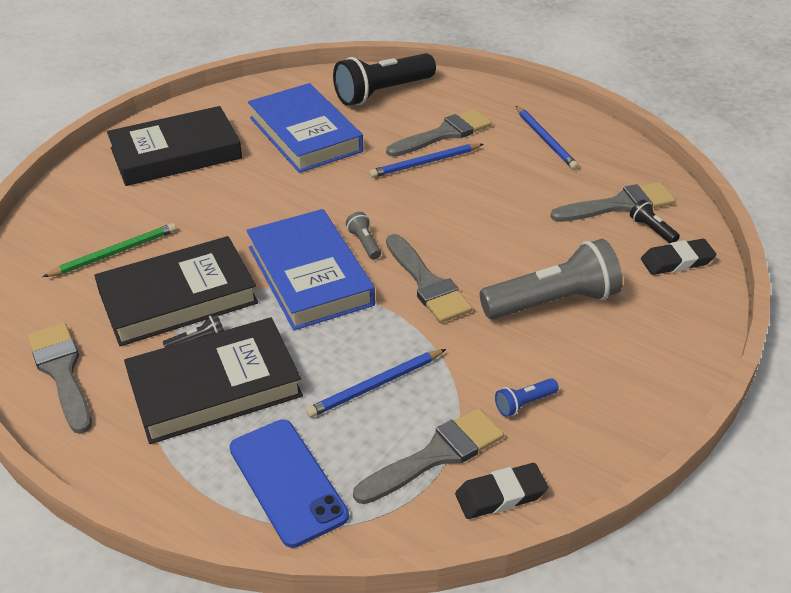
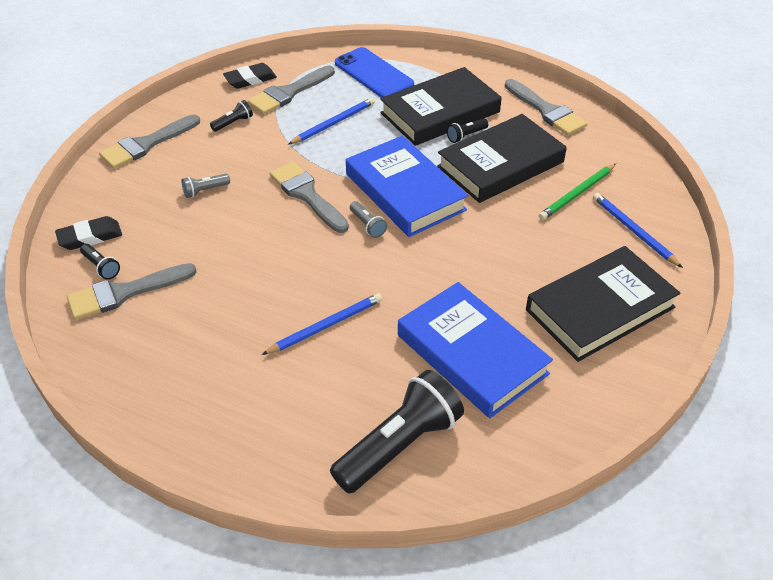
camera: 170 degrees right, 5 degrees up
grey brush [386,109,492,157] -> grey brush moved to [99,115,200,169]
grey flashlight [480,239,623,319] -> grey flashlight [181,174,230,198], size x0.43
blue flashlight [495,378,559,417] -> black flashlight [210,100,253,132]
blue pencil [516,106,579,170] -> blue pencil moved to [593,193,683,268]

